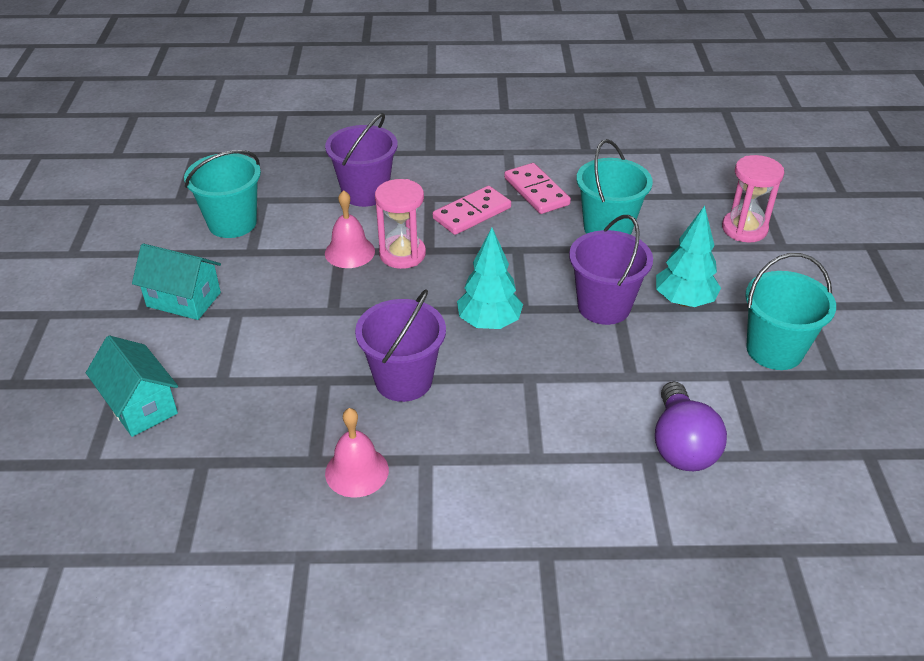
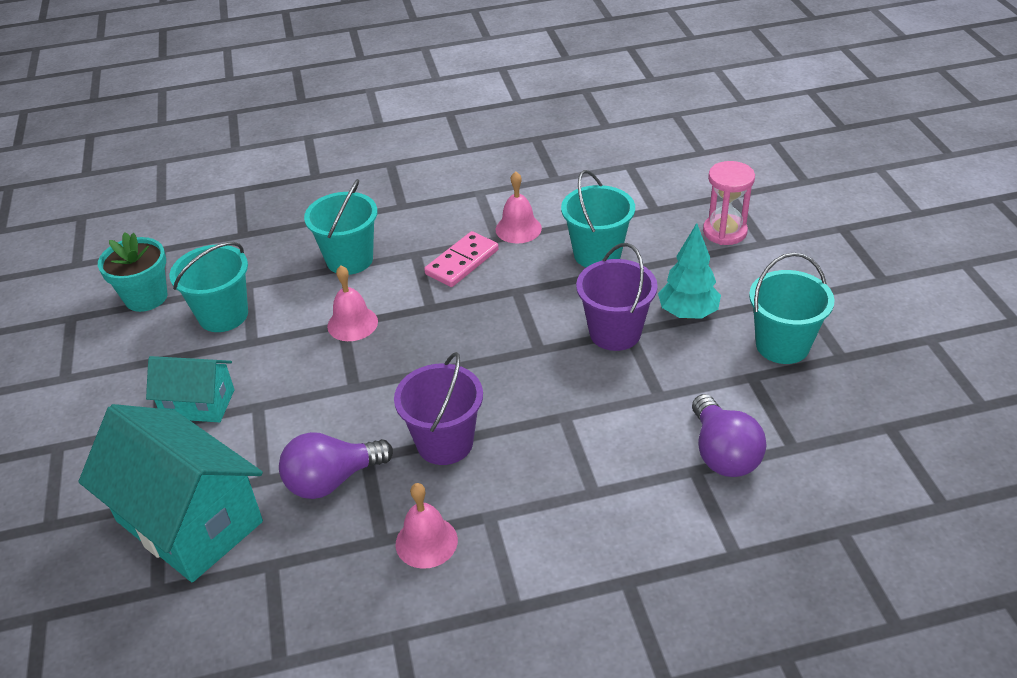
camera: 10 degrees left, 0 degrees up
turquoise house [86,335,178,437] -> turquoise house [78,404,263,582], size x1.80
purple bucket [325,113,398,207] -> turquoise bucket [304,179,377,275]
pink hourglass [375,179,426,269] -> none
turquoise tree [457,227,523,329] -> none
pink domino [504,163,571,214] -> pink bell [496,171,542,243]
none -> turquoise flower pot [98,232,167,312]
none -> purple light bulb [279,432,393,499]

